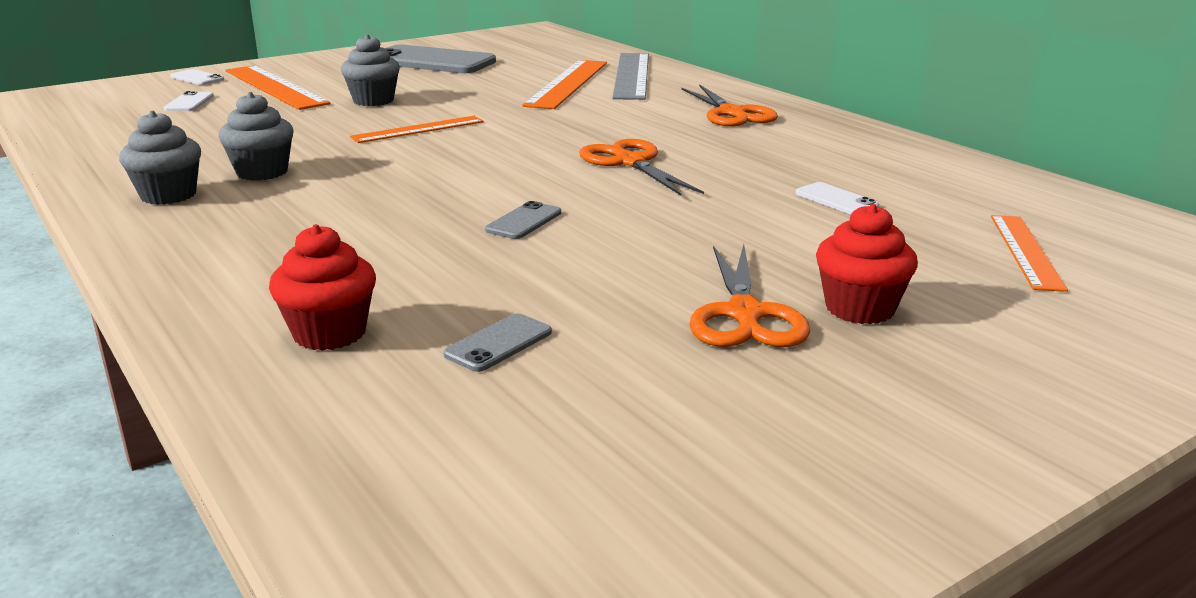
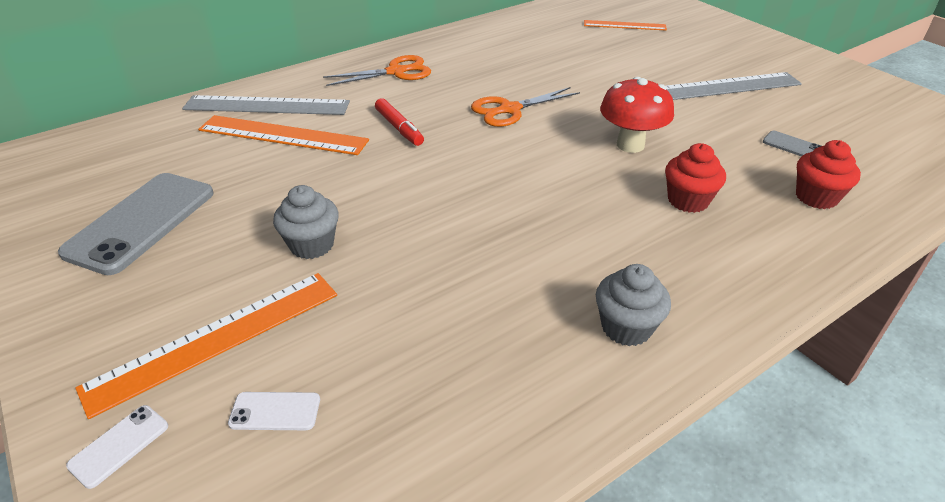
camera: 90 degrees left, 15 degrees up
grey cupcake [218,92,294,181] -> none
orange ruler [350,116,484,143] -> none
grey phone [485,201,561,239] -> red mushroom [600,77,674,153]
orange scissors [689,244,810,347] -> grey ruler [666,72,802,100]
white phone [796,182,879,214] -> none
red cupcake [816,204,918,324] -> red cupcake moved to [665,143,726,213]
none -> red marker [375,98,424,146]

